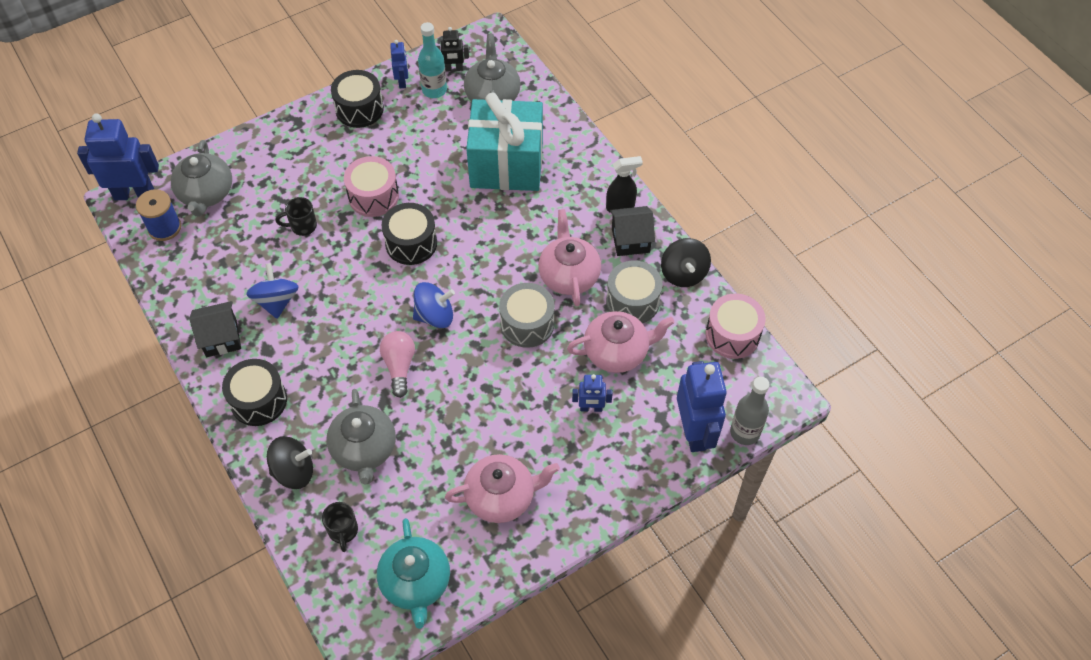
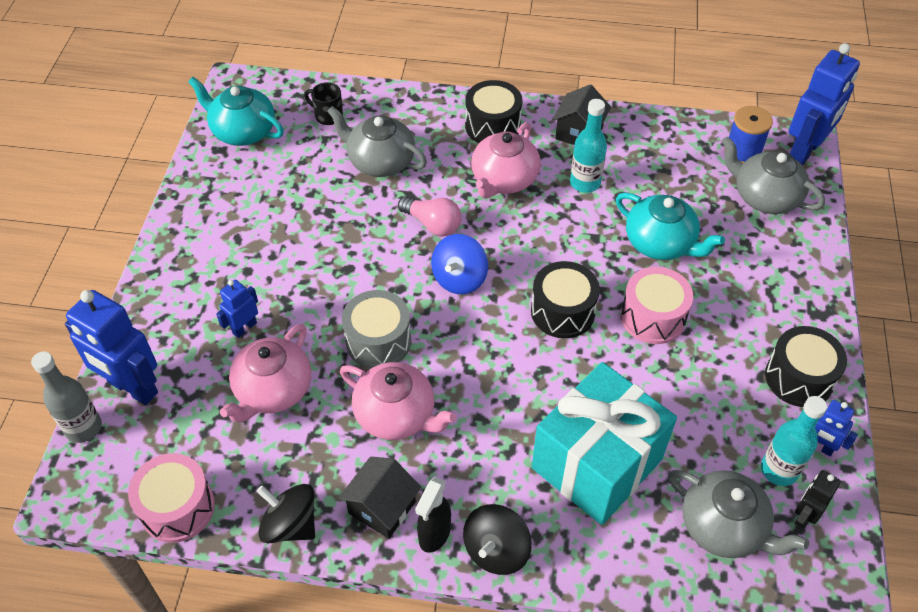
camera: 130 degrees right, 5 degrees down
blue spinning top [246,263,299,319] -> turquoise bottle [570,99,607,193]
black spinning top [267,436,313,489] -> black spinning top moved to [463,504,532,575]
black mug [276,197,317,236] -> turquoise teapot [616,192,725,260]
pink teapot [445,454,560,523] -> pink teapot moved to [471,122,541,198]
grey drum [606,261,663,323] -> none

